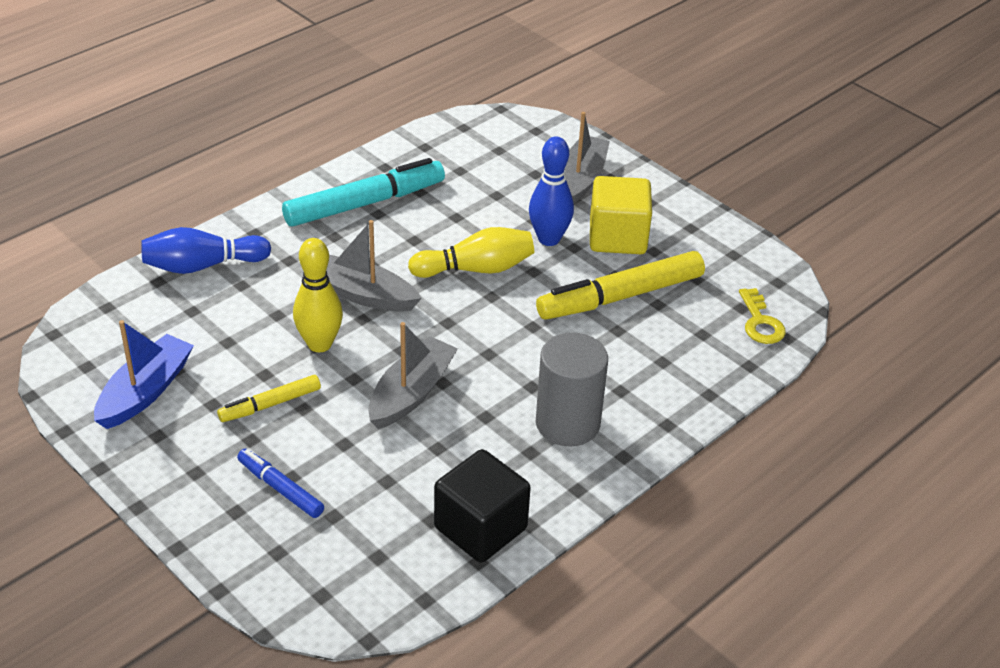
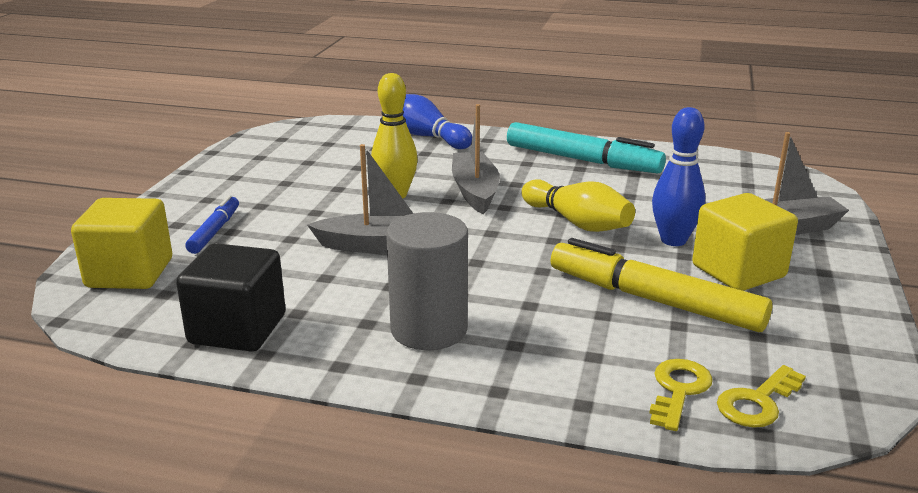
camera: 60 degrees right, 15 degrees down
blue boat [94,320,194,429] -> none
yellow marker [217,375,321,422] -> none
none -> yellow cube [71,198,172,289]
none -> yellow key [649,359,713,431]

